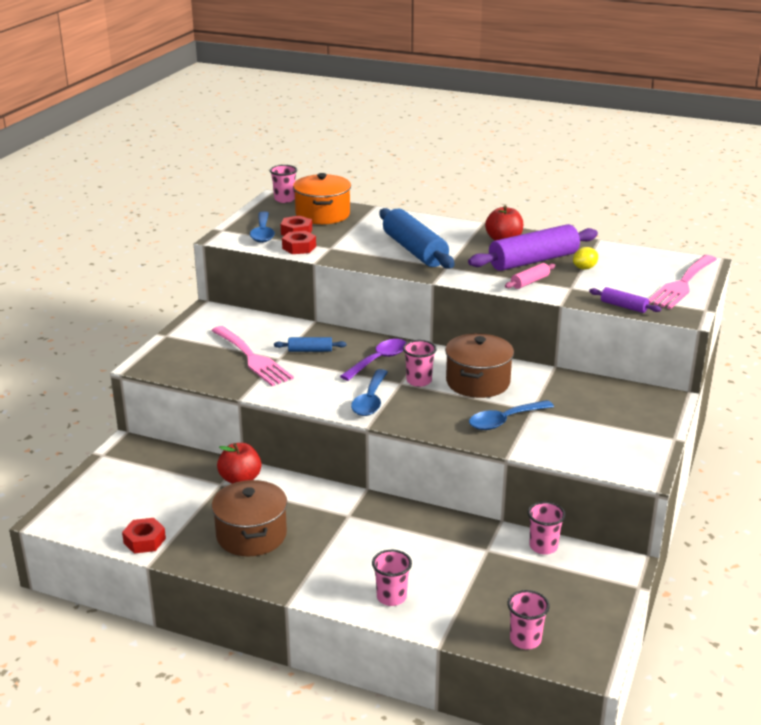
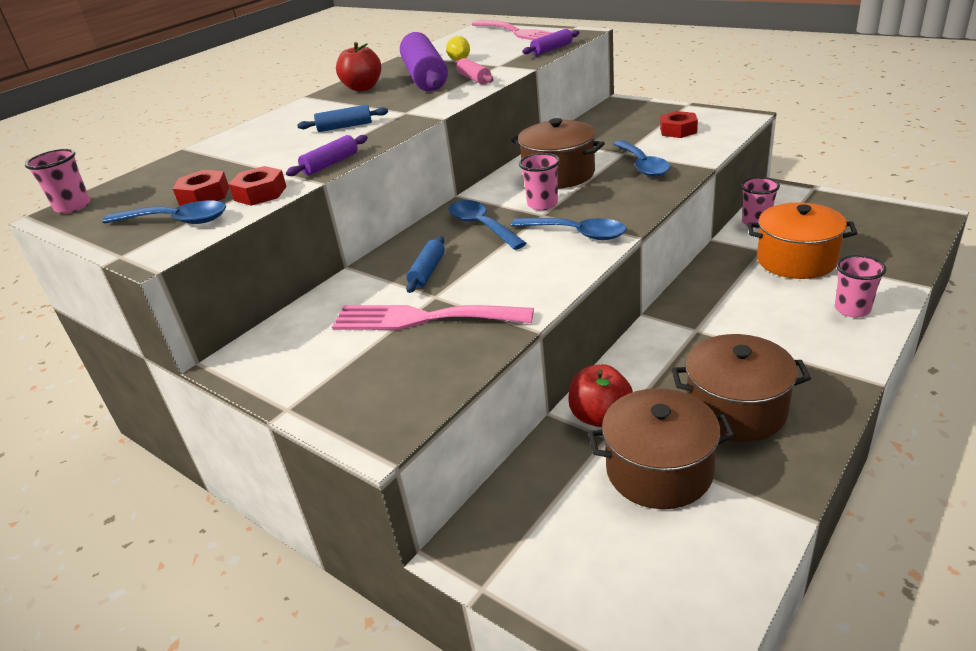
camera: 70 degrees left, 5 degrees up
red nut [122,518,166,554] -> red nut moved to [660,111,698,138]
pink fork [211,326,294,386] -> pink fork turned 150 degrees counterclockwise [332,305,534,330]
orange pot [293,173,351,224] -> orange pot moved to [748,202,857,279]
purple spoon [340,339,406,381] -> blue spoon [449,200,527,250]
blue rolling pin [379,208,455,269] -> blue rolling pin [297,105,388,132], size x0.46
pink cup [507,590,550,649] -> none
none -> purple rolling pin [286,135,368,176]
none -> brown pot [588,388,735,509]

